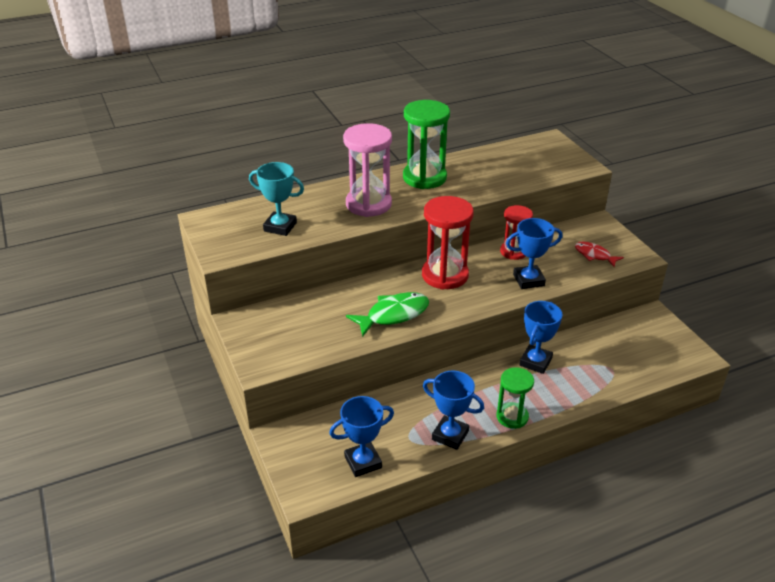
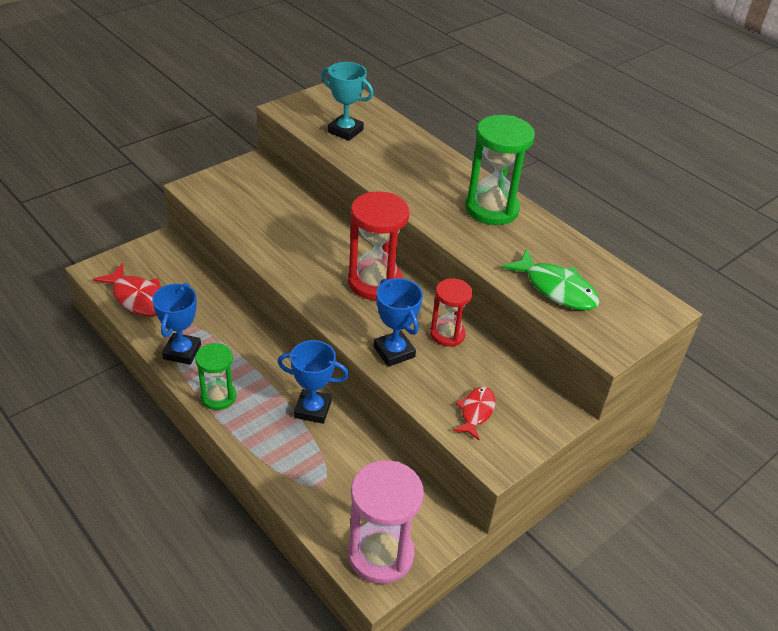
camera: 70 degrees right, 5 degrees up
turquoise trophy [249,162,304,236] -> turquoise trophy turned 60 degrees counterclockwise [321,62,373,141]
blue trophy [329,396,394,477] -> red fish [93,263,161,317]
pink hourglass [343,123,392,217] -> pink hourglass moved to [348,460,424,584]
green fish [346,292,429,337] -> green fish moved to [502,249,600,310]

